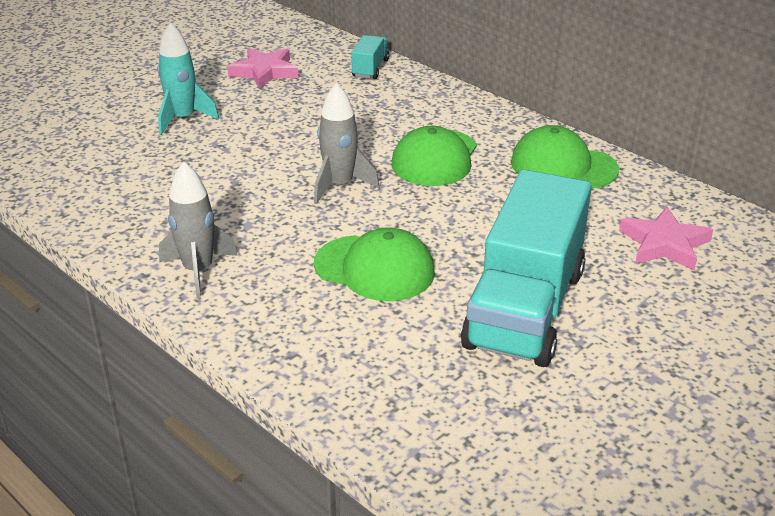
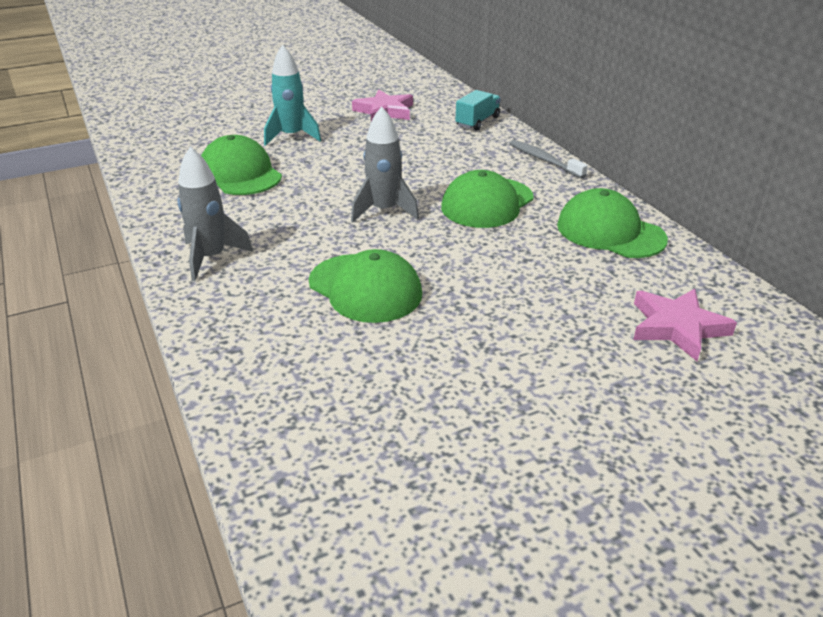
camera: 20 degrees right, 0 degrees up
turquoise truck [461,169,592,367] -> none
none -> green cap [201,135,282,195]
none -> grey toothbrush [509,140,588,178]

